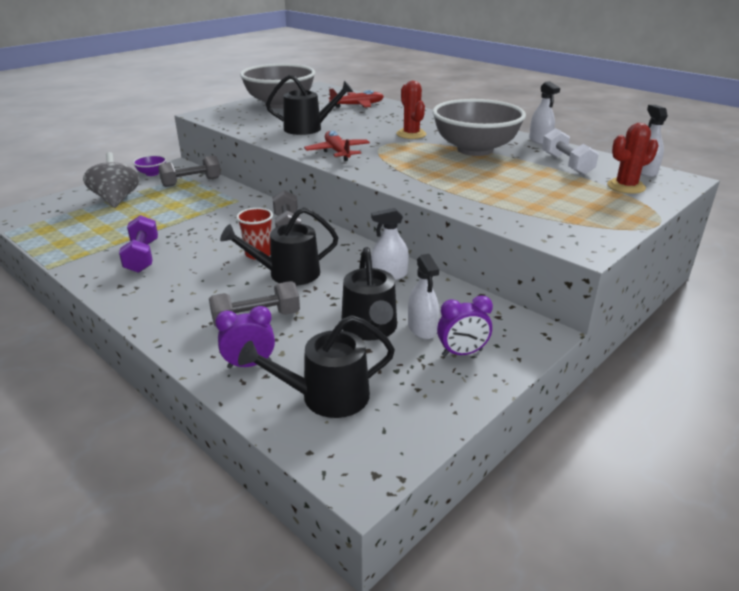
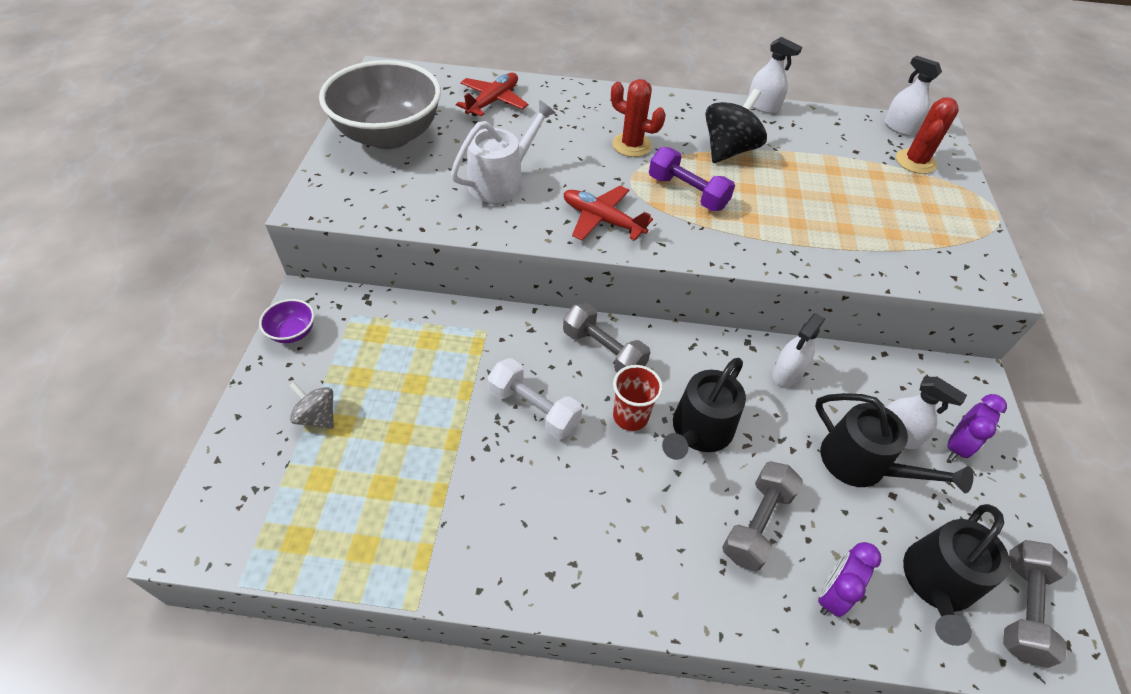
camera: 40 degrees left, 20 degrees up
grey spinning top [83,152,140,208] -> grey spinning top [289,382,334,429], size x0.59
purple dumbbell [119,215,158,273] -> purple dumbbell moved to [649,147,735,211]
grey dumbbell [158,155,221,187] -> grey dumbbell moved to [1003,540,1068,668]
black watering can [266,75,354,135] -> white watering can [451,100,556,203]
grey bowl [432,99,526,156] -> black spinning top [705,89,767,163]
white dumbbell [542,128,599,175] -> white dumbbell moved to [487,358,582,439]

